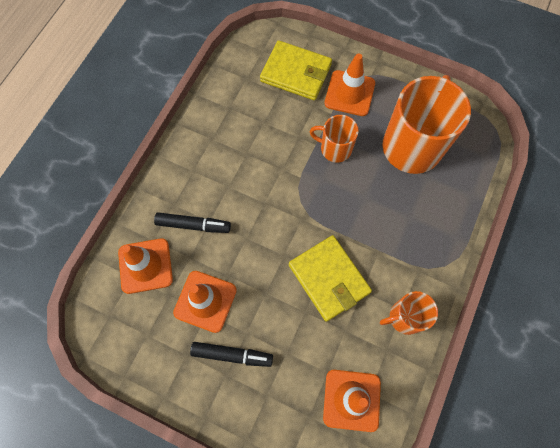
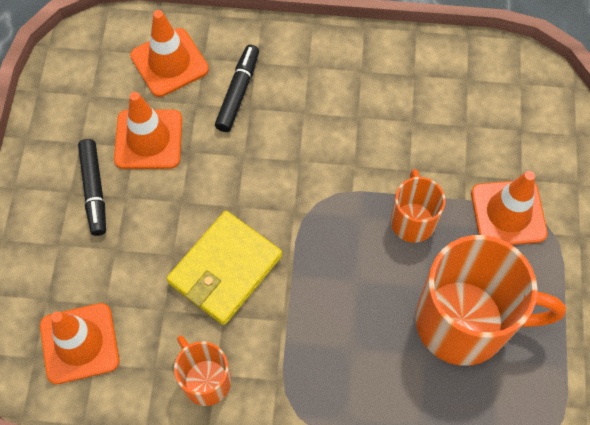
camera: 70 degrees right, 5 degrees down
black marker [154,213,231,233] -> black marker turned 150 degrees counterclockwise [215,45,259,132]
yellow wallet [260,40,332,100] -> none

